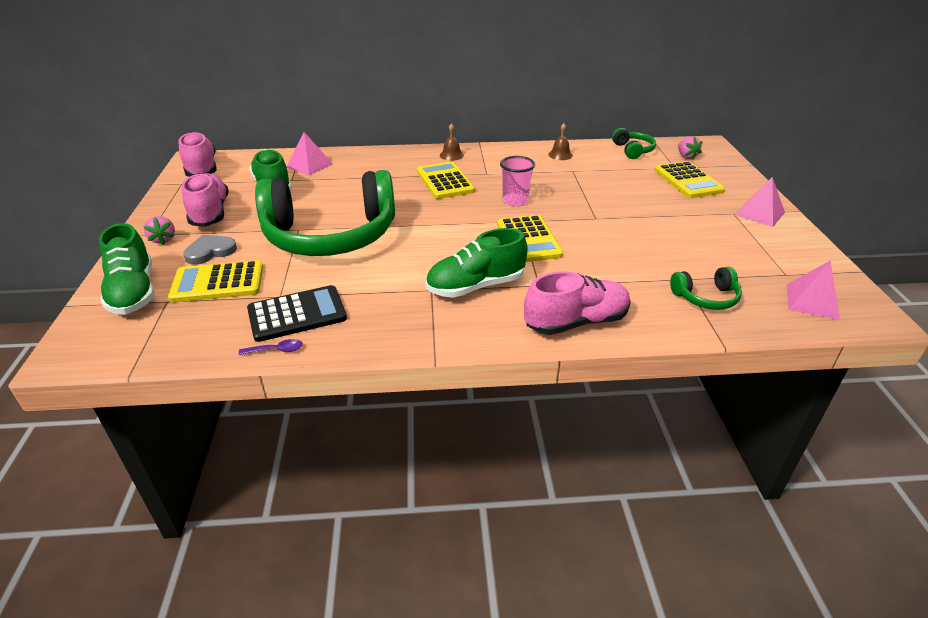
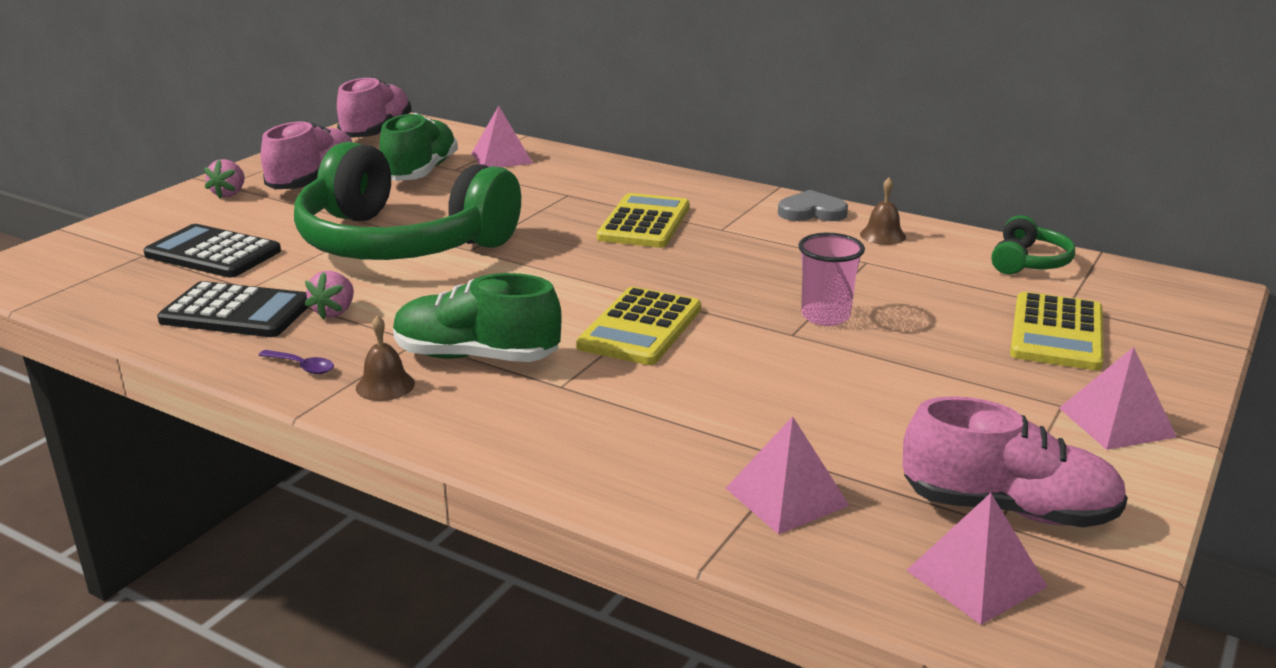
camera: 35 degrees right, 10 degrees down
green shoe [99,223,155,315] -> none
yellow calculator [168,260,263,303] -> black calculator [143,224,281,278]
grey heart [183,235,237,265] -> grey heart moved to [778,190,848,221]
purple spoon [239,339,303,355] -> purple spoon moved to [258,350,334,374]
brown bell [440,123,464,161] -> brown bell moved to [356,315,415,401]
pink cup [500,156,535,207] -> pink cup moved to [798,233,865,326]
pink shoe [524,271,631,335] -> pink shoe moved to [903,396,1128,527]
green headphones [670,267,742,310] -> pink pyramid [726,416,850,534]
pink strawberry [678,136,703,160] -> pink strawberry moved to [305,271,354,320]

